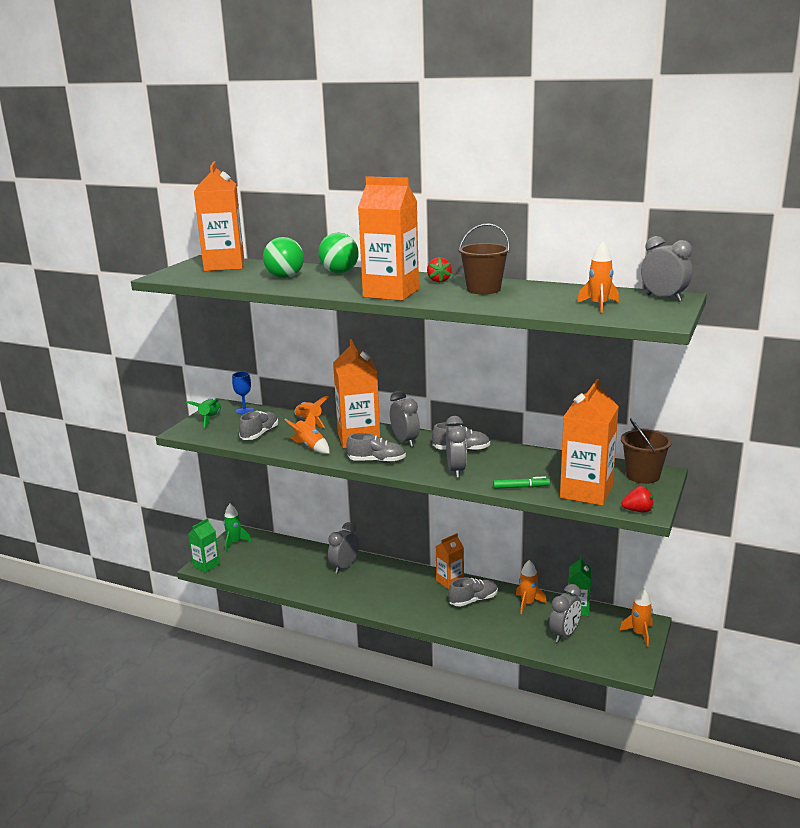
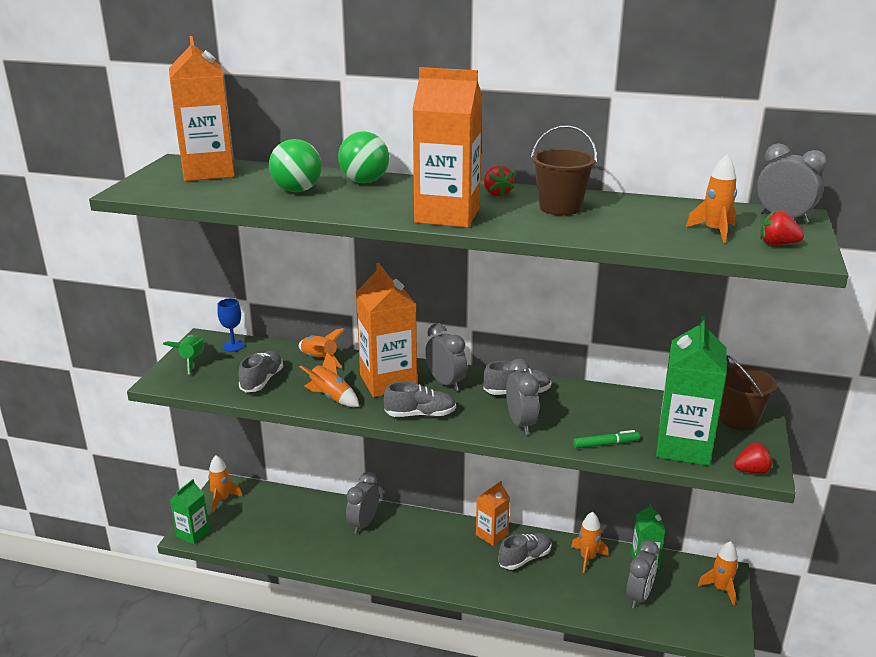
camera: 10 degrees left, 5 degrees up
green rocket [224,504,251,552] -> orange rocket [208,455,243,512]
orange carton [560,379,619,506] -> green carton [656,316,727,466]
none -> red strawberry [760,210,804,245]

